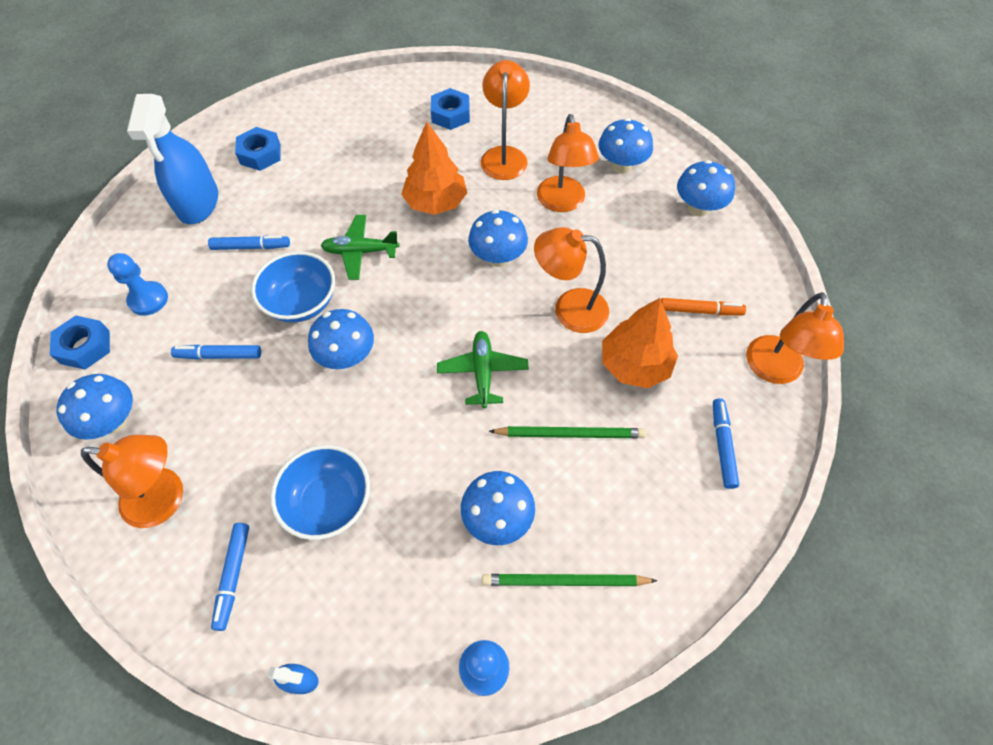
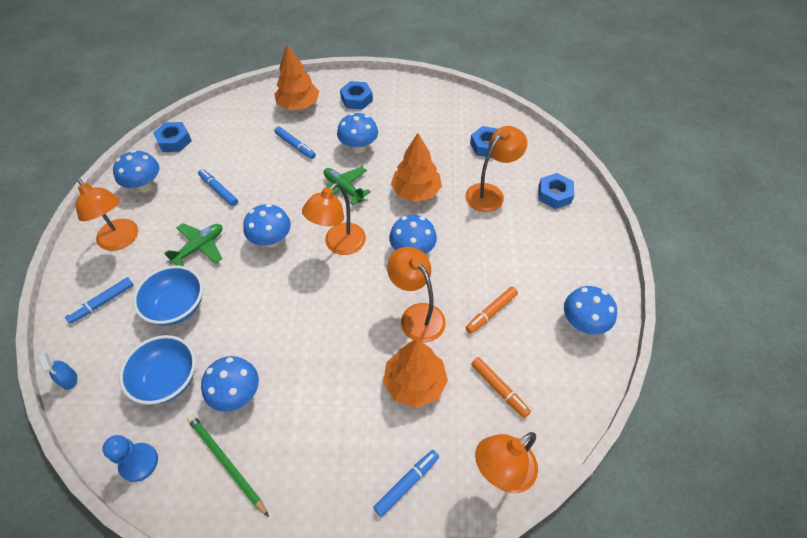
camera: 45 degrees right, 5 degrees down
blue pawn [107,253,168,316] -> none
blue spray bottle [127,94,218,225] -> orange tree [274,45,319,110]
blue bowl [251,251,335,322] -> blue bowl moved to [119,335,196,405]
green plane [437,331,529,408] -> green plane moved to [164,223,222,266]
green pencil [489,426,646,438] -> none
orange lamp [537,114,599,212] -> orange lamp moved to [302,183,366,255]
blue mushroom [598,118,653,174] -> blue mushroom moved to [337,113,378,153]
none -> orange marker [465,287,518,334]
none -> blue nut [538,173,574,209]

